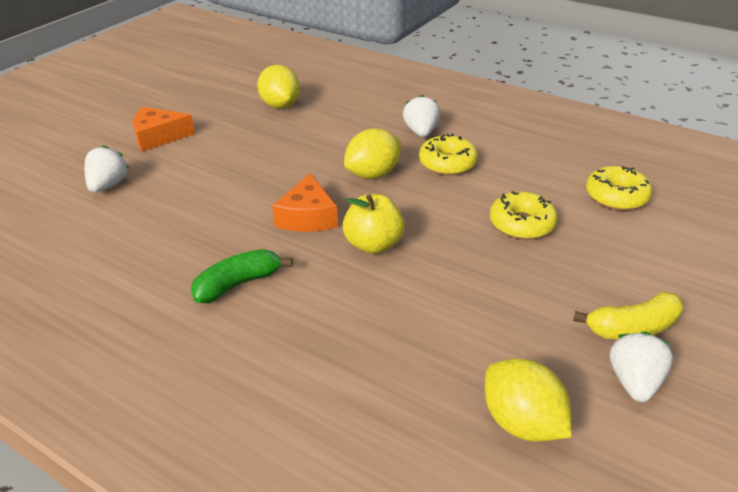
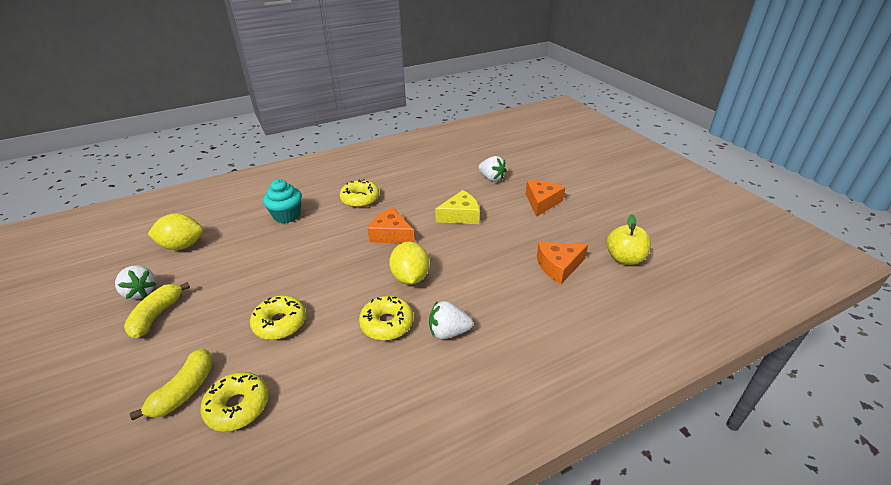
camera: 120 degrees right, 0 degrees up
green banana [191,249,293,303] -> yellow donut [340,179,379,207]
yellow lemon [257,65,300,109] -> orange cheese [537,242,588,284]
yellow apple [343,194,405,254] -> yellow apple moved to [606,214,651,265]
white strawberry [403,95,440,137] -> white strawberry turned 150 degrees clockwise [429,301,473,339]
none -> yellow banana [130,348,213,420]
none -> turquoise cupcake [263,179,302,223]
none -> yellow cheese [435,190,479,224]

